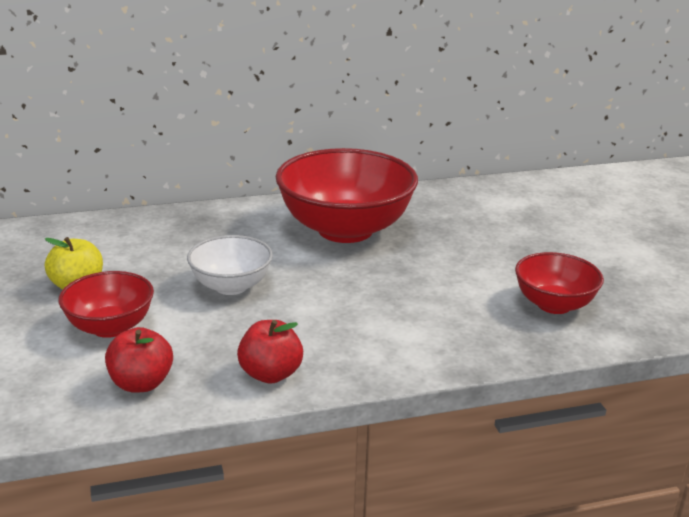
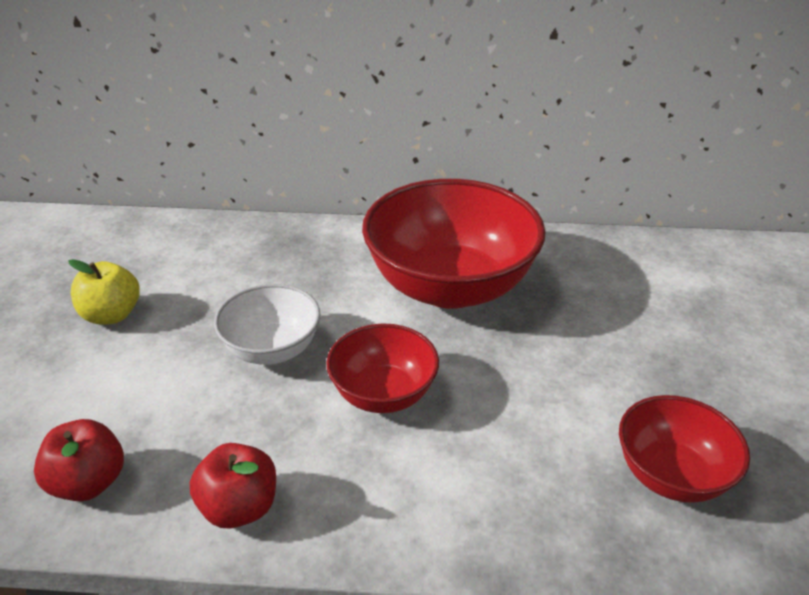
camera: 20 degrees right, 10 degrees up
red bowl [58,271,154,338] -> red bowl moved to [326,323,439,413]

